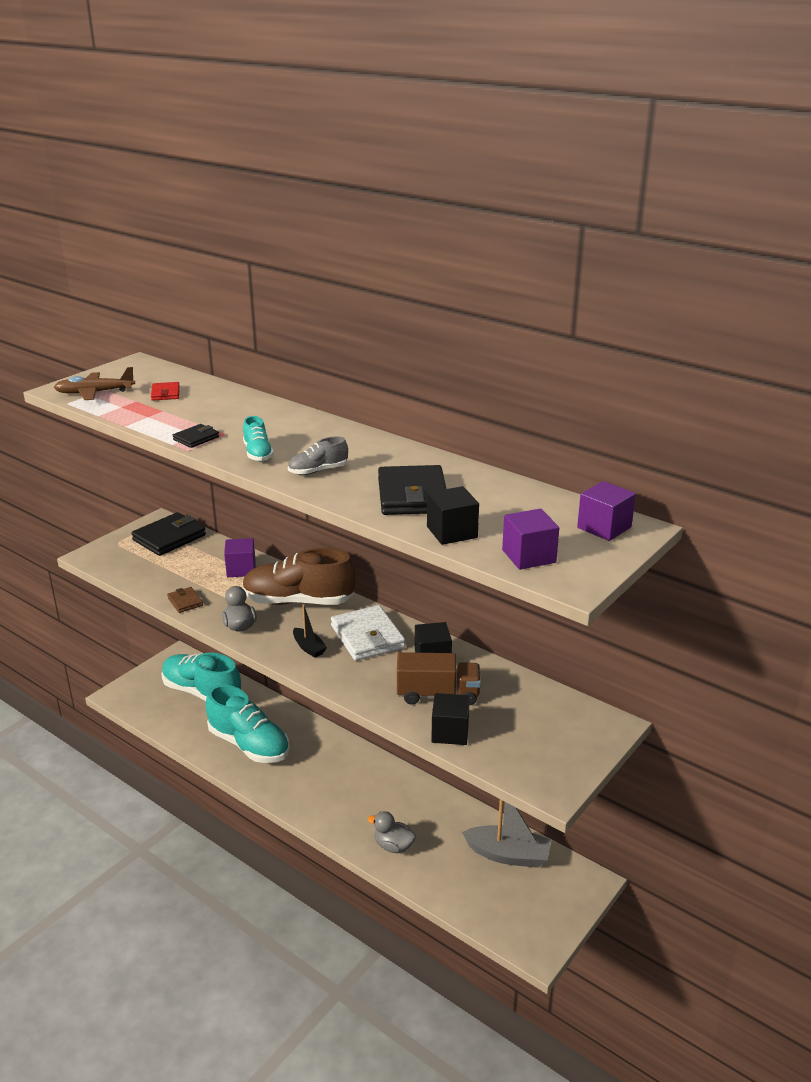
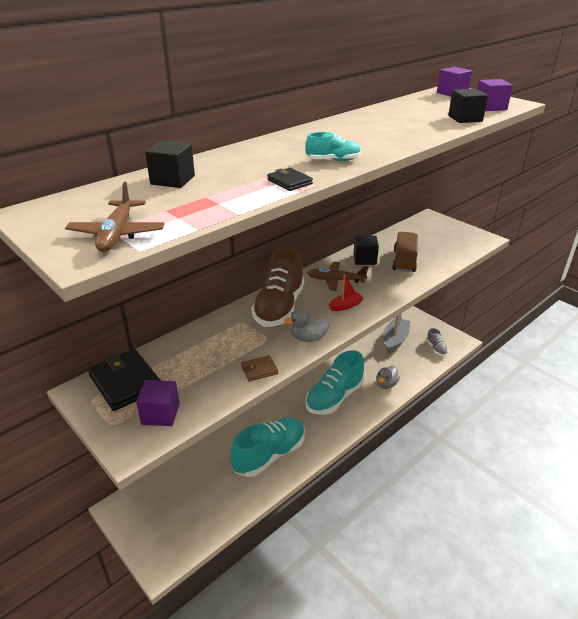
camera: 80 degrees left, 5 degrees up
red wallet [151,382,180,401] -> none
turquoise shoe [162,653,241,701] -> turquoise shoe moved to [306,350,364,415]
purple cube [224,538,256,577] -> purple cube moved to [136,380,180,426]
grey shoe [288,437,348,475] -> grey shoe moved to [426,328,448,356]
black boat [293,604,327,658] -> red boat [329,274,364,311]
white wallet [331,605,405,661] -> brown plane [307,262,368,291]
black wallet [378,465,446,515] -> none
black cube [431,693,470,745] -> black cube moved to [145,141,195,188]

